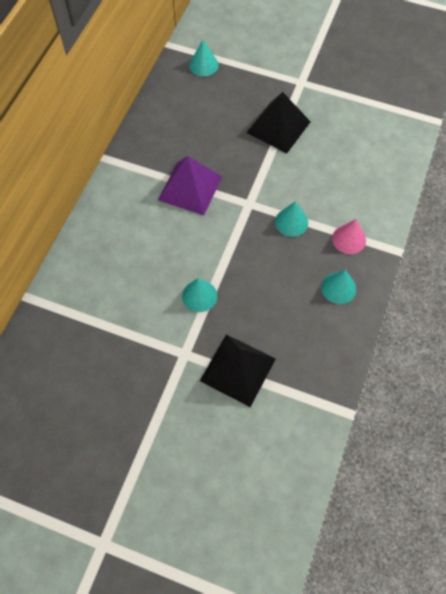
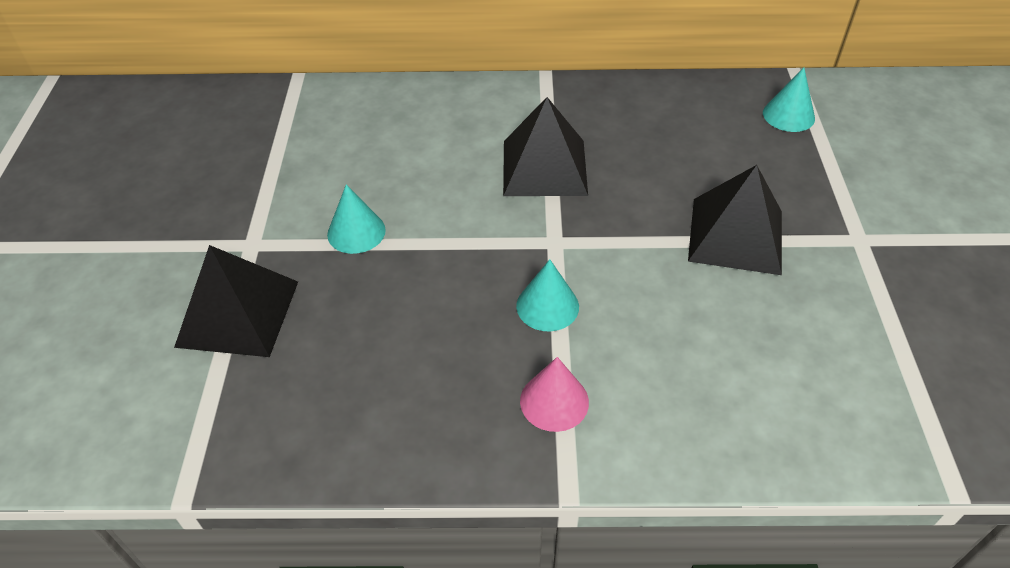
camera: 70 degrees right, 15 degrees down
purple pyramid [158,156,222,215] -> black pyramid [503,97,588,196]
turquoise cone [321,270,356,304] -> none

